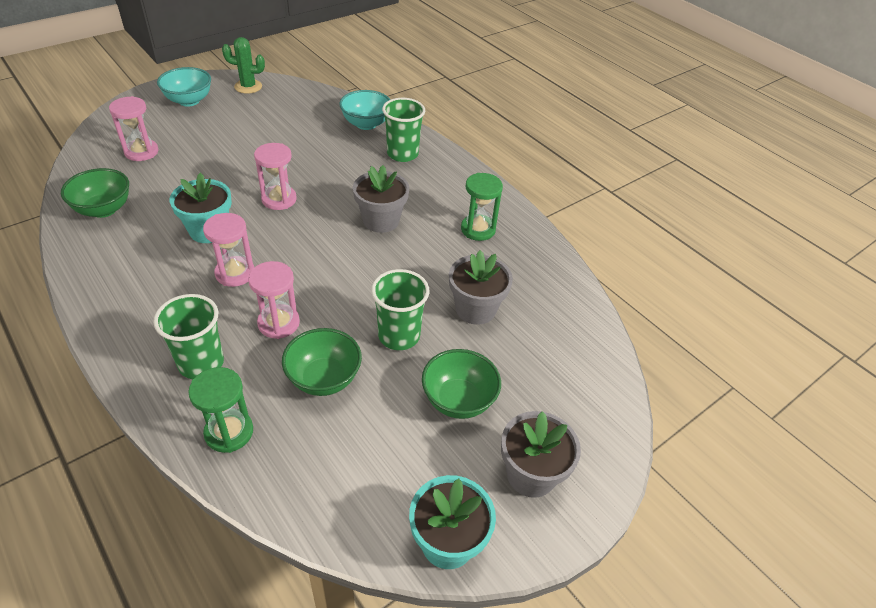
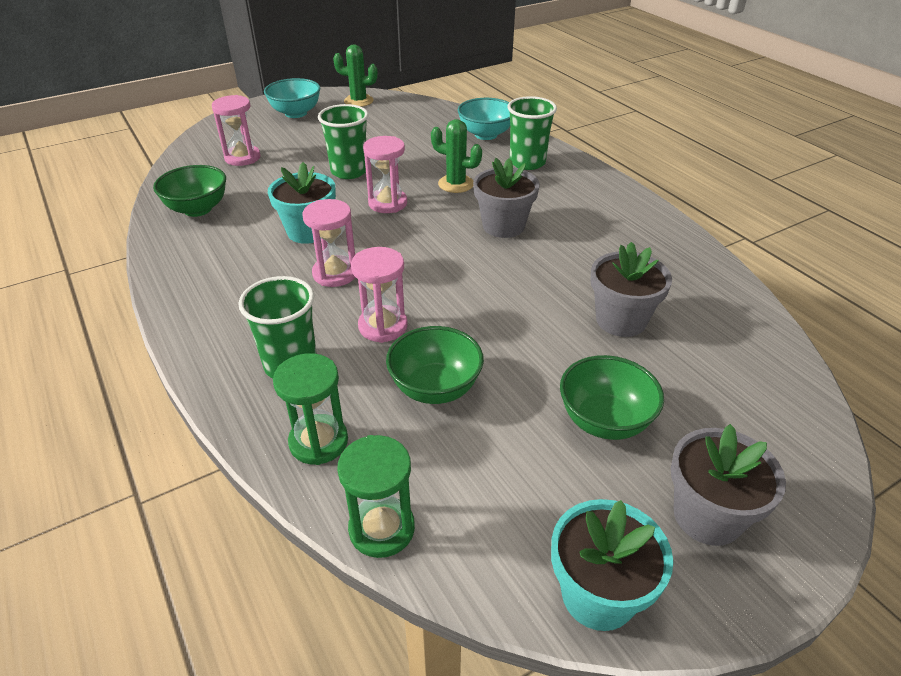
camera: 10 degrees right, 5 degrees down
green cup [371,269,430,350] -> green cup moved to [318,104,368,179]
green hourglass [461,173,503,241] -> green hourglass moved to [337,435,415,558]
none -> green cactus [431,119,482,193]

